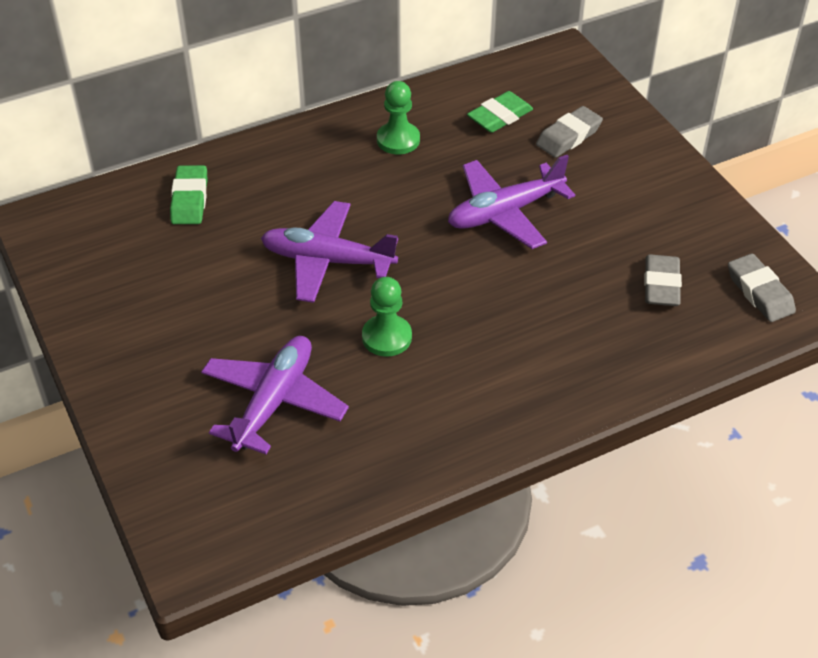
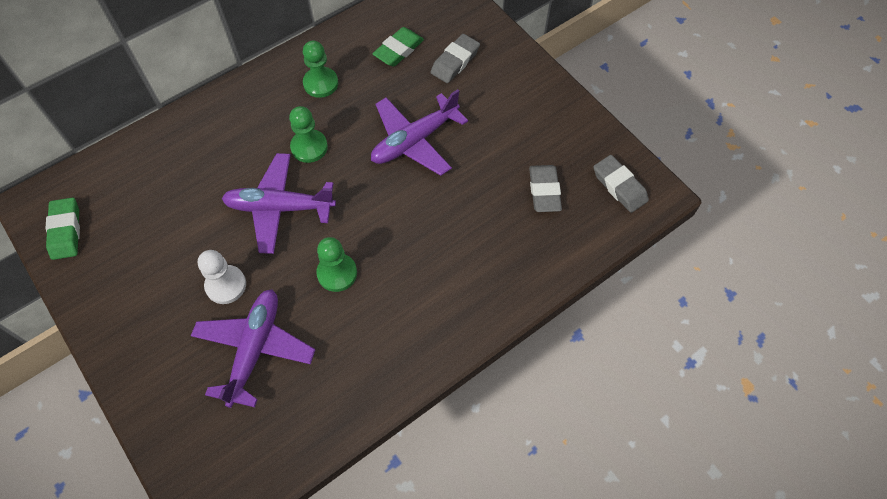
camera: 10 degrees left, 15 degrees up
green eraser [170,165,207,224] -> green eraser moved to [46,198,80,260]
none -> white pawn [198,250,246,304]
none -> green pawn [289,106,328,163]

